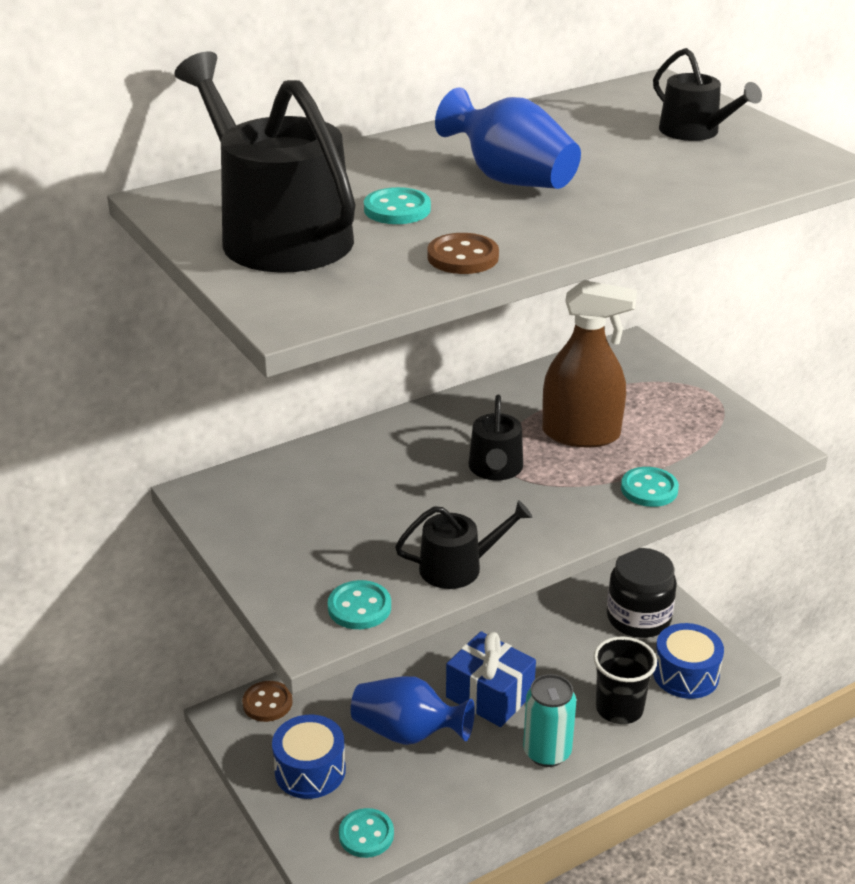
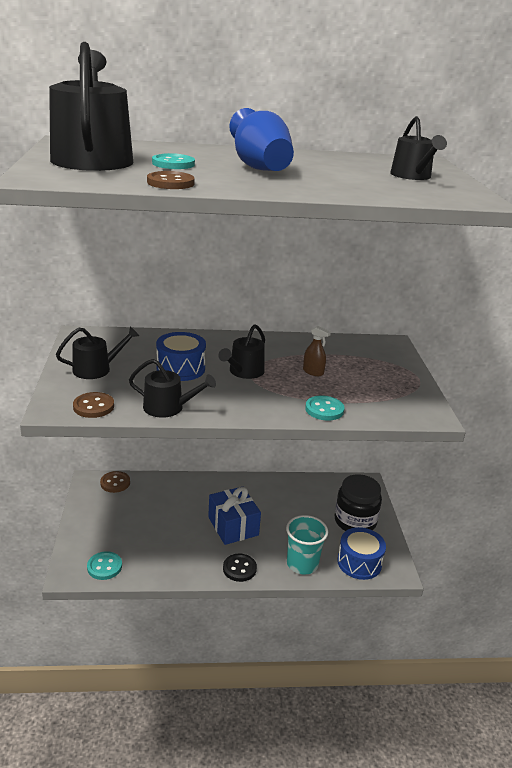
camera: 25 degrees right, 5 degrees down
blue drum [272,715,346,799] -> blue drum moved to [156,332,206,381]
turquoise button [328,580,391,629] -> brown button [73,392,114,418]
blue vase [351,676,475,745] -> none
turquoise can [523,674,576,767] -> black button [223,554,257,582]
brown spray bottle [542,280,637,448] -> brown spray bottle [303,326,331,376], size x0.45
black cup [593,636,657,724] -> turquoise cup [286,515,328,574]
none -> black watering can [56,327,139,379]

